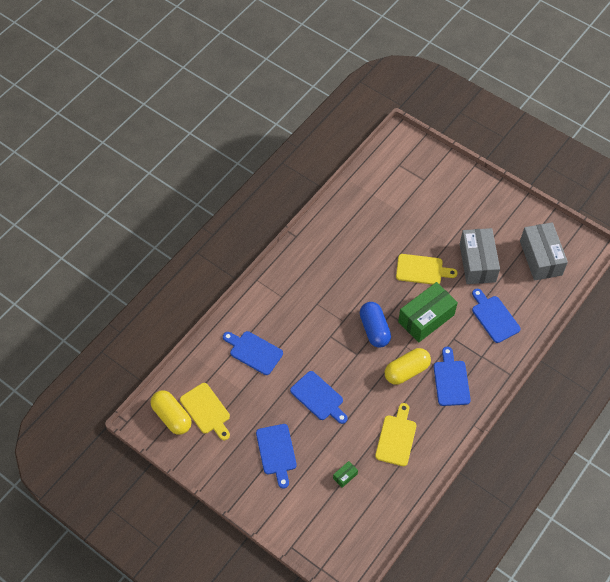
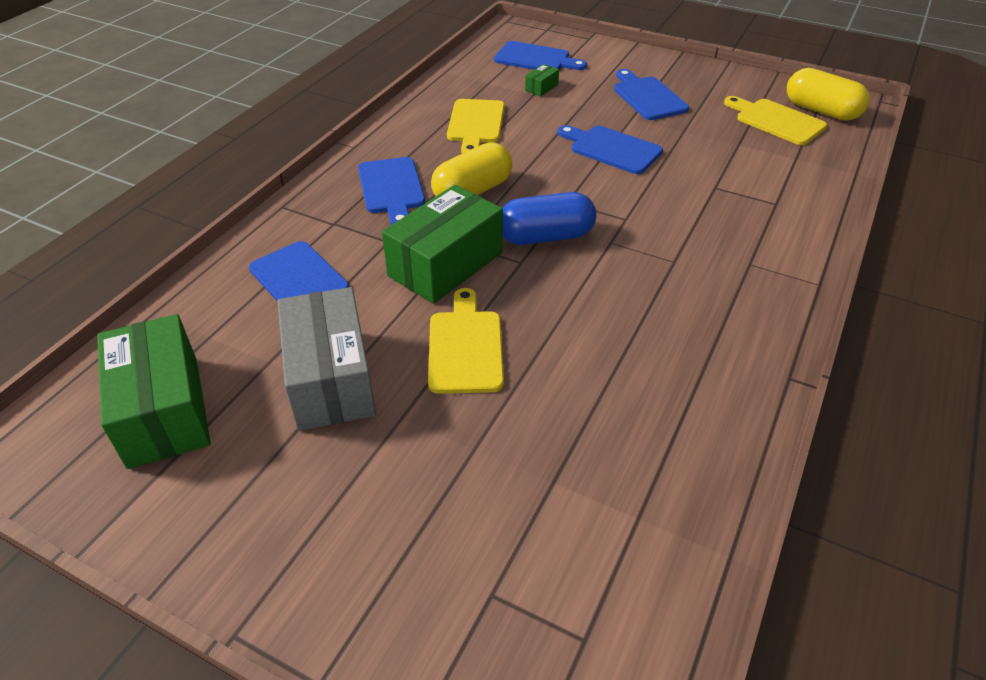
camera: 170 degrees right, 15 degrees down
blue cutting board [223,331,283,375] -> blue cutting board moved to [494,41,587,70]
blue capsule [360,302,391,348] -> blue capsule turned 75 degrees counterclockwise [503,192,597,245]
yellow cutting board [396,254,458,285] -> yellow cutting board turned 90 degrees clockwise [428,288,504,394]
grey box [520,222,568,281] -> green box [97,314,211,469]

